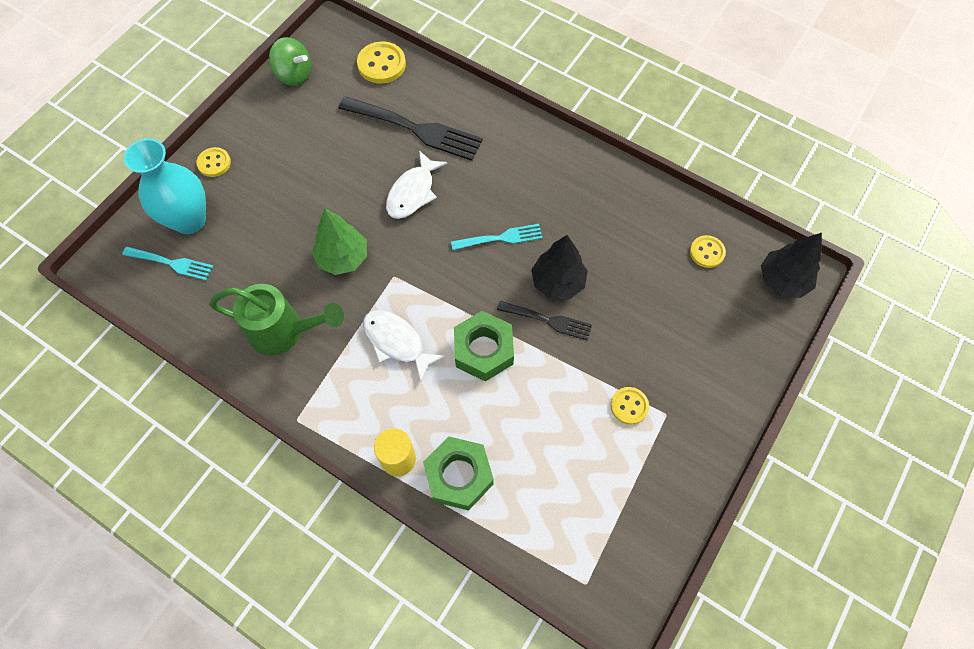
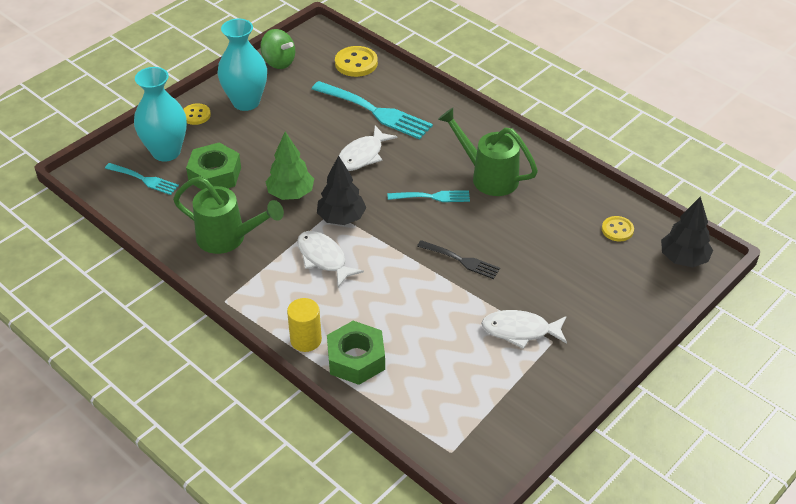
camera: 10 degrees right, 20 degrees down
black fork [338,96,483,161] -> turquoise fork [312,81,433,139]
green nut [454,311,514,382] -> green nut moved to [186,143,241,190]
black tree [531,235,588,299] -> black tree moved to [317,155,366,225]
yellow button [610,387,649,425] -> white fish [481,310,567,349]
none -> turquoise vase [217,19,267,111]
none -> green watering can [438,108,538,196]

